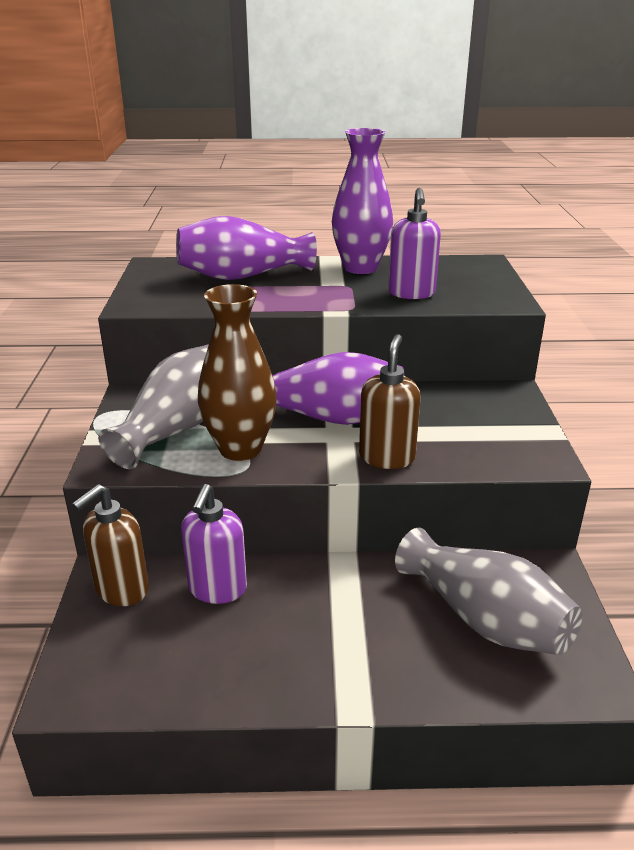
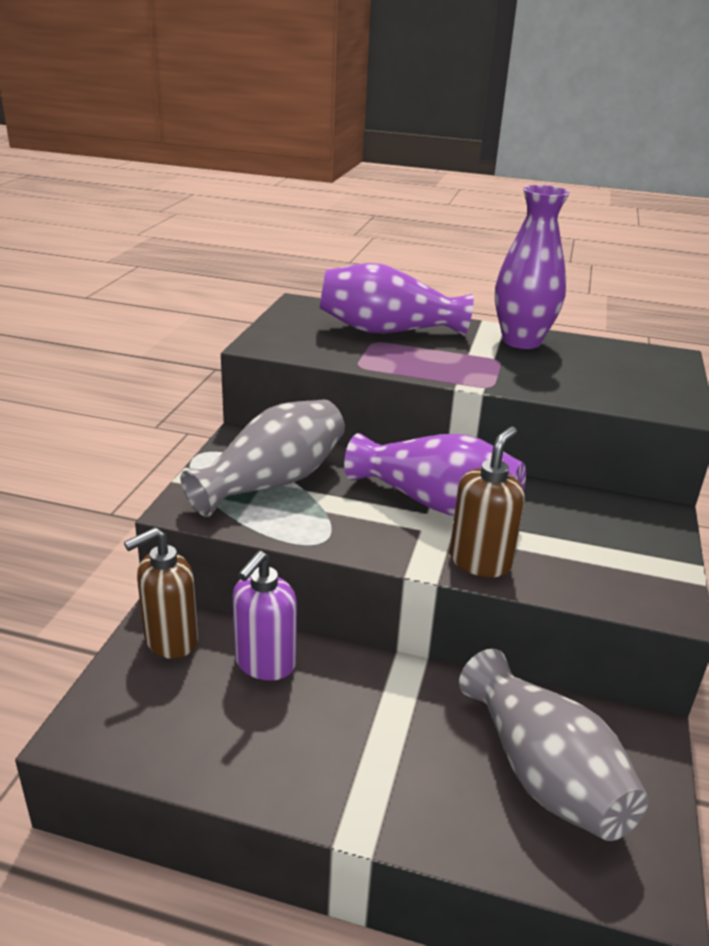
camera: 15 degrees right, 0 degrees up
brown vase [198,284,277,461] -> none
purple soap dispenser [388,188,441,299] -> none

